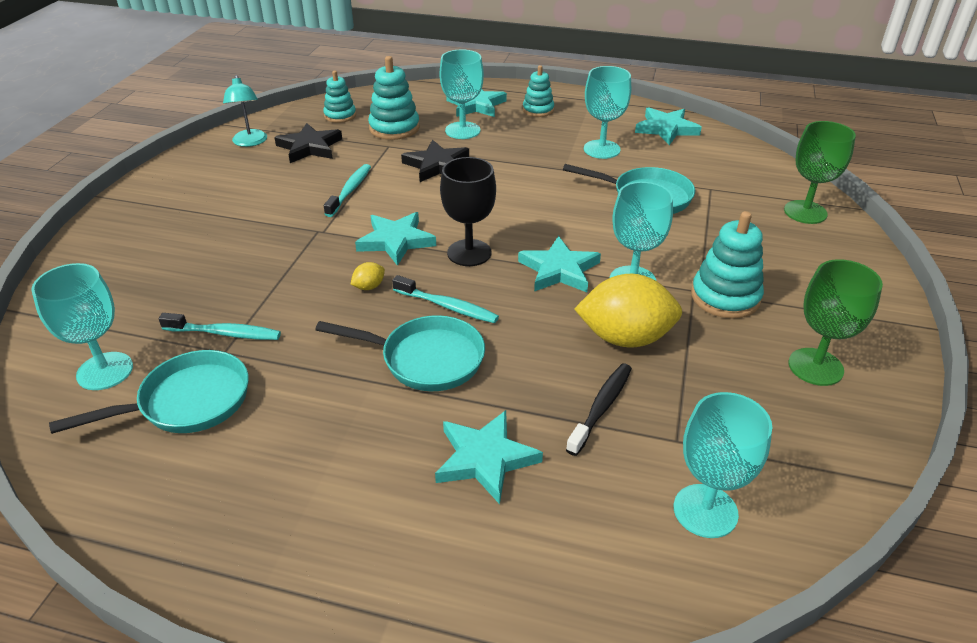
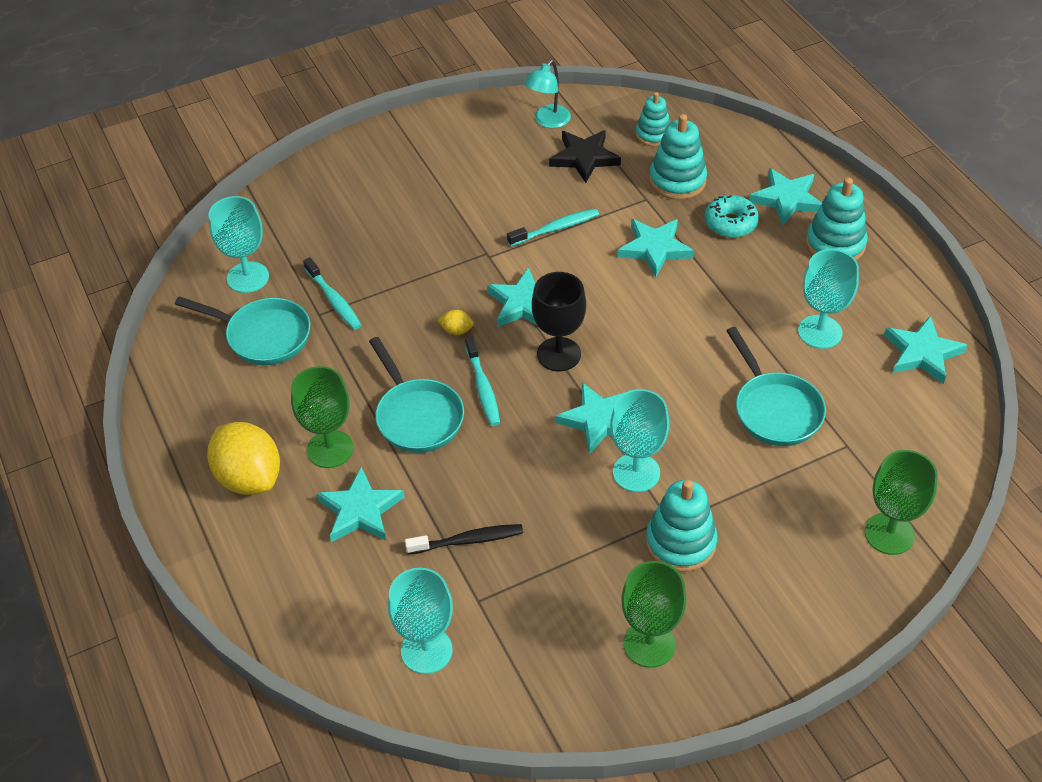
camera: 50 degrees right, 10 degrees up
black star [401,140,469,182] -> turquoise star [617,219,694,277]
turquoise goblet [439,50,484,139] -> turquoise donut [704,195,759,238]
turquoise stacking toy [523,65,554,117] -> turquoise stacking toy [806,177,868,260], size x1.54
yellow lemon [574,274,682,348] -> yellow lemon moved to [207,422,280,495]
none -> green goblet [291,366,353,468]

